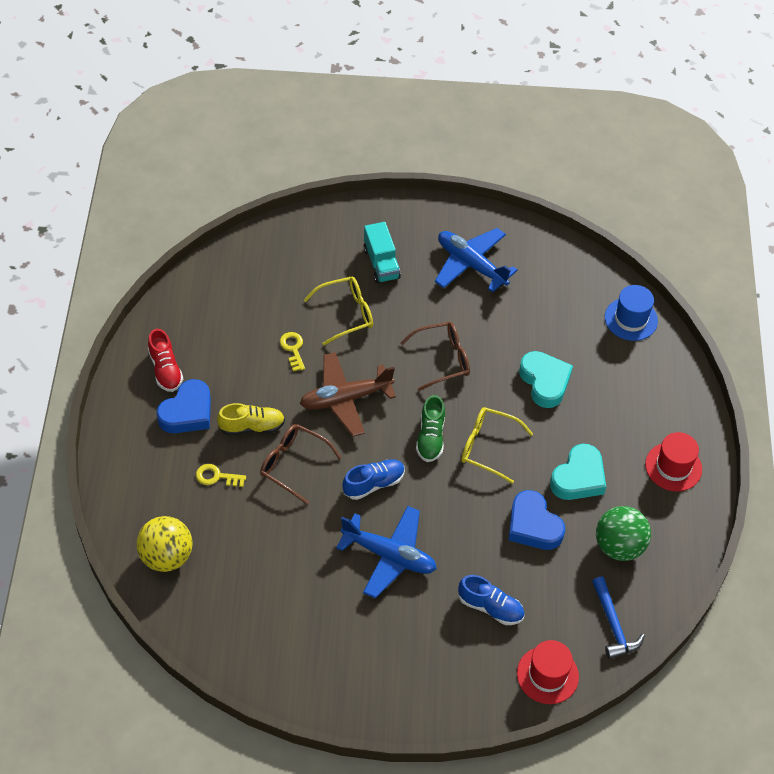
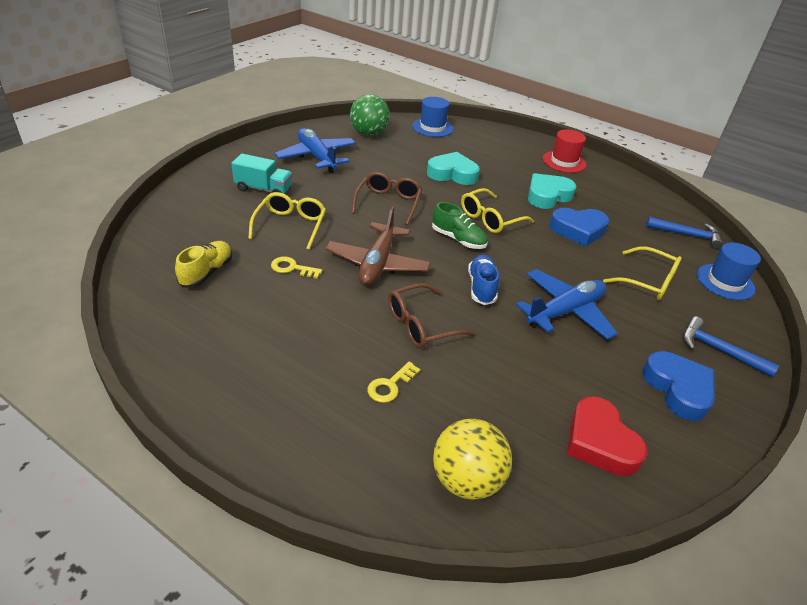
camera: 60 degrees left, 15 degrees down
red shoe [148,329,183,392] -> none
blue heart [156,379,211,433] -> blue heart moved to [642,351,715,421]
yellow shoe [217,403,285,435] -> yellow shoe moved to [175,241,232,288]
blue plane [435,228,518,292] -> blue plane turned 75 degrees clockwise [274,128,356,173]
blue shoe [458,575,524,625] -> yellow glasses [603,247,682,300]
red hat [517,640,579,704] -> blue hat [697,242,761,300]
turquoise heart [550,444,606,500] -> turquoise heart turned 105 degrees counterclockwise [528,173,576,209]
green ball [596,506,651,561] -> green ball moved to [350,94,390,136]
none -> red heart [567,396,648,476]
none -> blue hammer [683,316,779,377]

